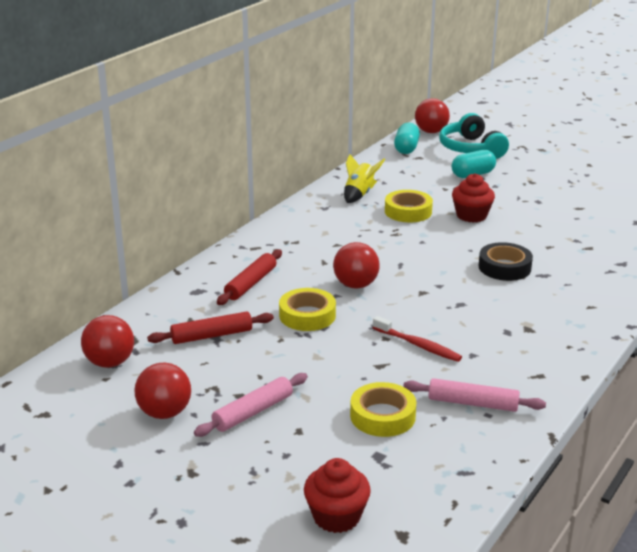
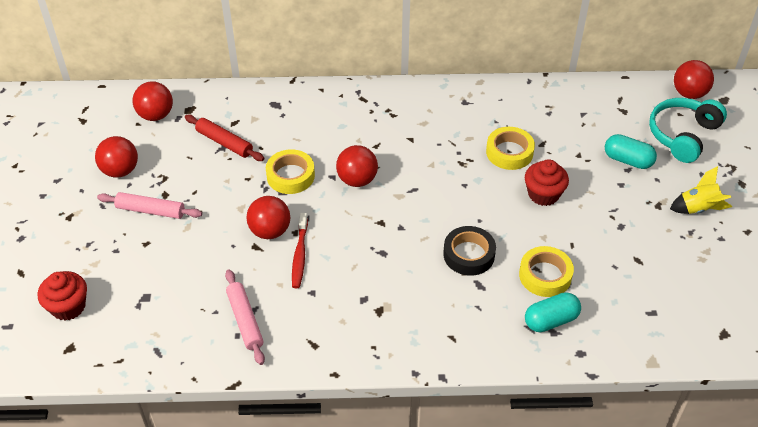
camera: 55 degrees right, 20 degrees up
red rolling pin [217,249,282,305] -> none
yellow rocket [344,154,385,203] -> yellow rocket moved to [670,166,732,214]
yellow tape [350,382,416,437] -> yellow tape moved to [519,246,574,297]
turquoise capsule [394,123,420,154] -> turquoise capsule moved to [525,292,581,332]
none -> red ball [246,196,290,239]

